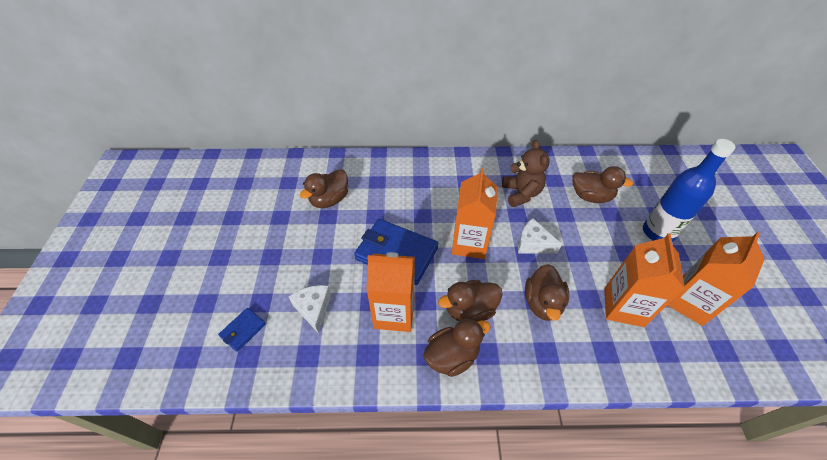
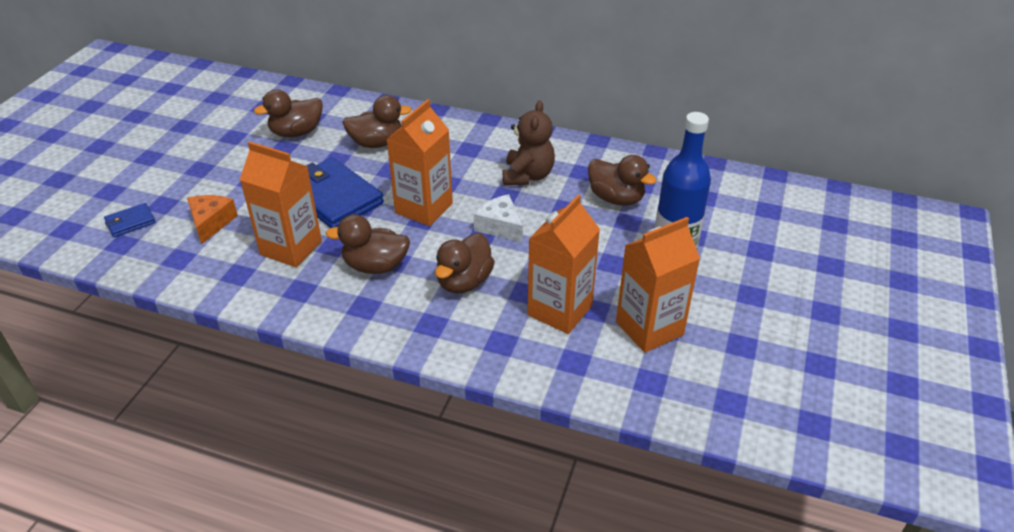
camera: 20 degrees right, 10 degrees down
white cheese [288,285,332,334] -> orange cheese [187,195,238,245]
brown duck [424,318,491,377] -> brown duck moved to [342,95,412,148]

